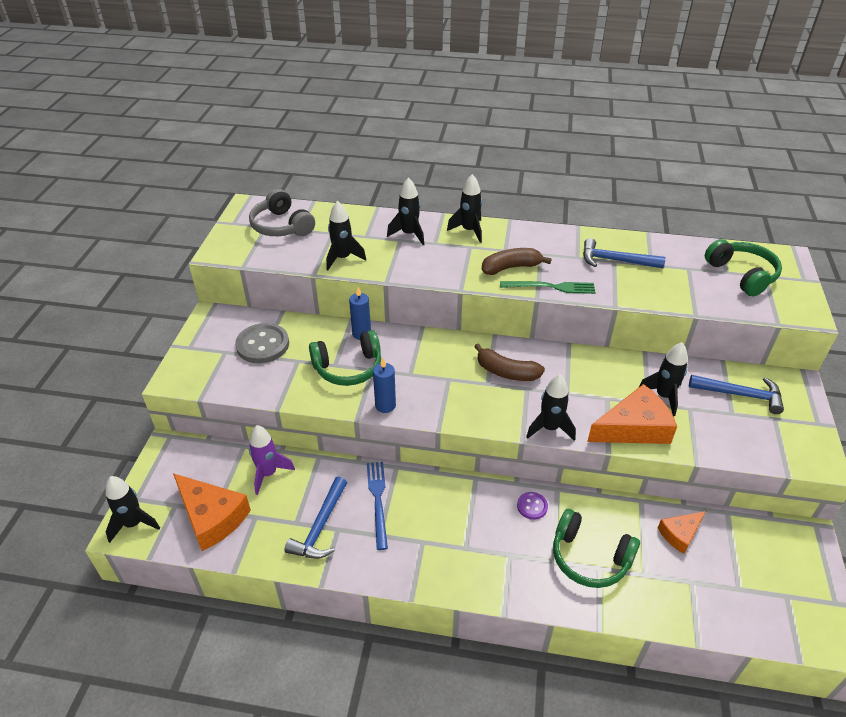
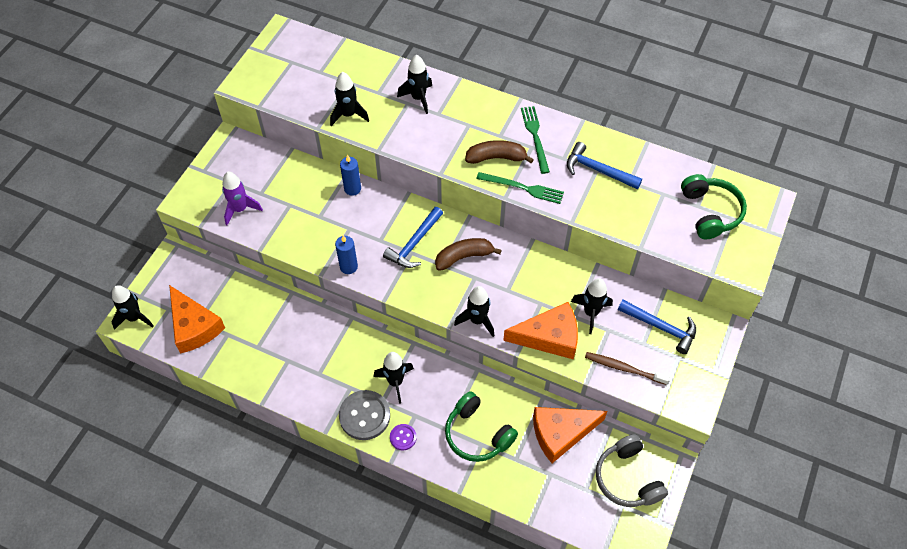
camera: 15 degrees right, 15 degrees up
grey button [235,323,289,363] -> grey button moved to [339,390,390,440]
grey headphones [249,189,315,236] -> grey headphones moved to [596,434,668,507]
purple rocket [249,425,295,495] -> purple rocket moved to [222,172,263,225]
blue hammer [285,477,347,559] -> blue hammer moved to [383,207,443,268]
green headphones [309,330,381,386] -> none
blue fork [367,462,388,550] -> none
black rocket [447,174,482,243] -> black rocket moved to [374,352,414,404]
brown banana [474,343,545,381] -> brown banana turned 120 degrees clockwise [435,238,502,271]
purple button [517,492,548,520] -> purple button moved to [390,424,417,451]
orange cheese [658,511,706,554] -> orange cheese [533,407,607,463], size x1.76
none -> green fork [521,106,550,174]
none -> brown toothbrush [585,352,670,385]

